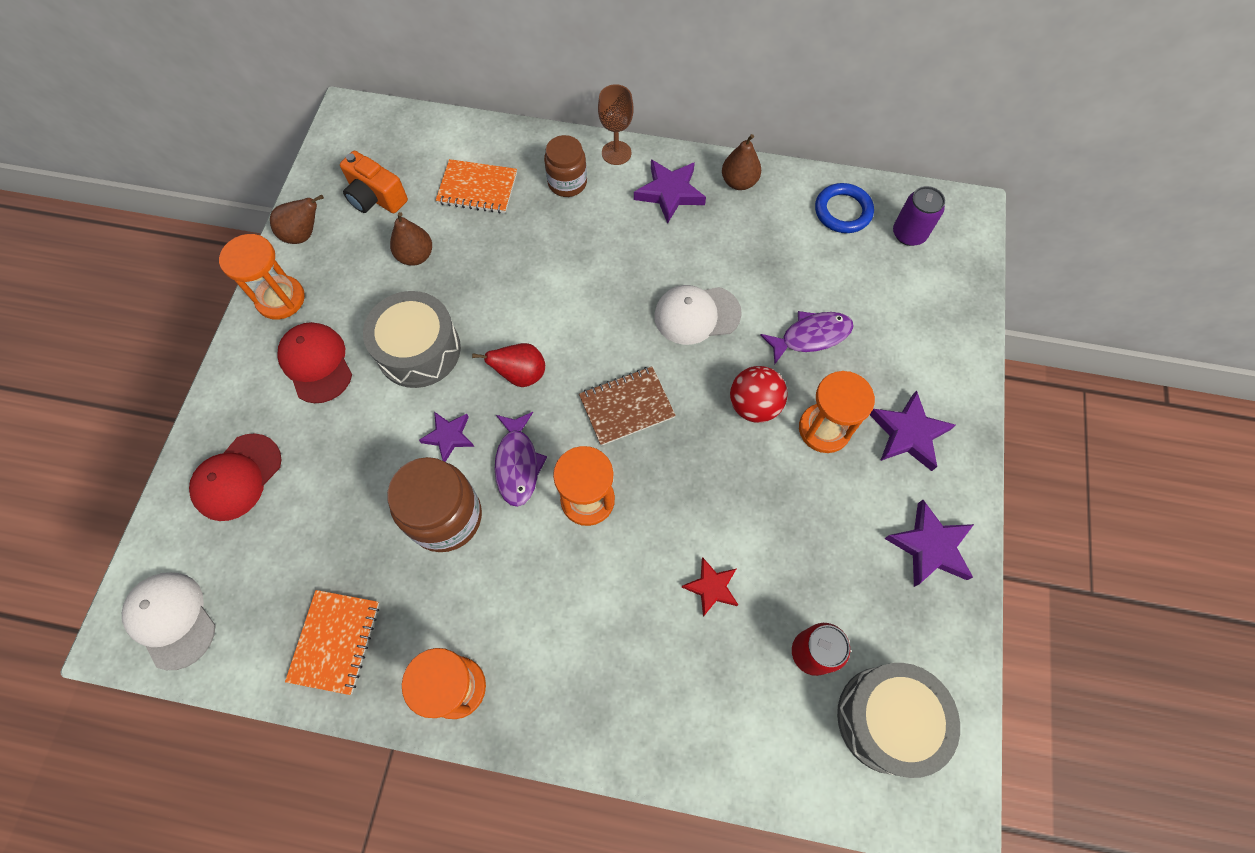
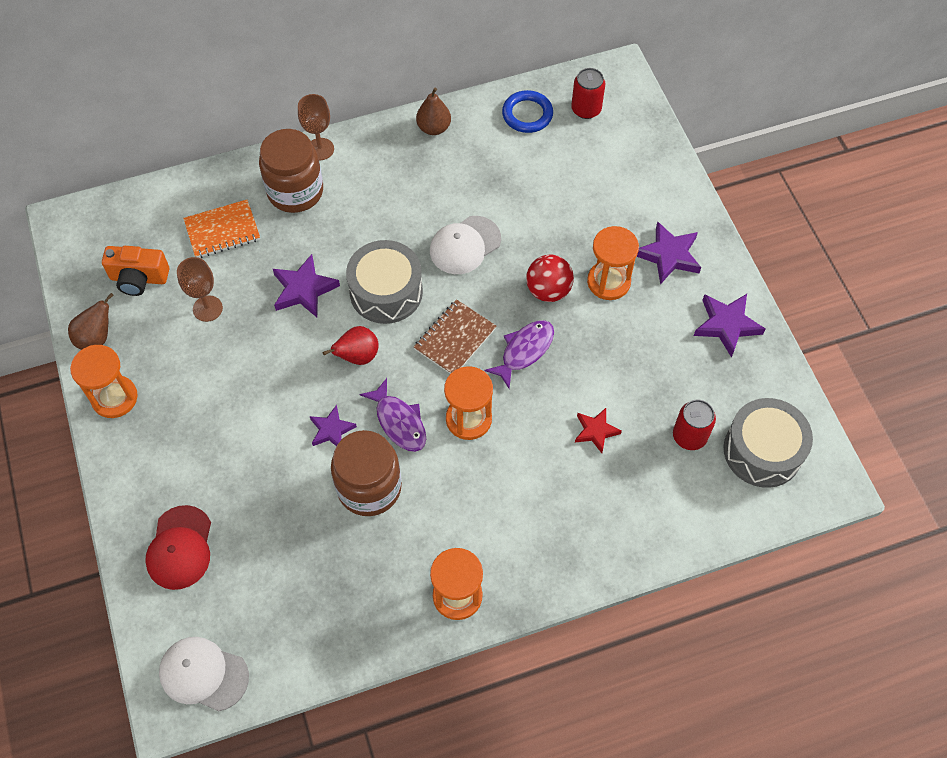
camera: 30 degrees left, 5 degrees down
red cap [277,322,352,403] -> none
orange notebook [285,590,379,695] -> none
grey drum [363,291,461,388] -> grey drum moved to [346,240,423,324]
brown pear [390,212,432,266] -> brown goblet [177,257,223,322]
brown jar [544,135,587,197] -> brown jar [259,129,323,213], size x1.56
purple star [634,159,706,224] -> purple star moved to [273,254,340,317]
purple fish [760,311,854,364] -> purple fish moved to [484,320,554,388]
purple can [893,186,945,246] -> red can [571,68,605,119]

